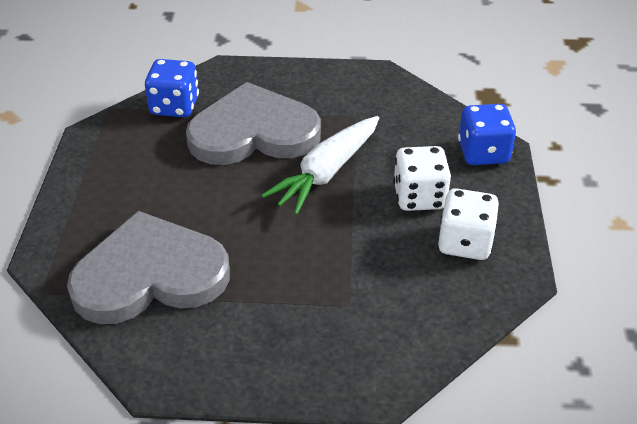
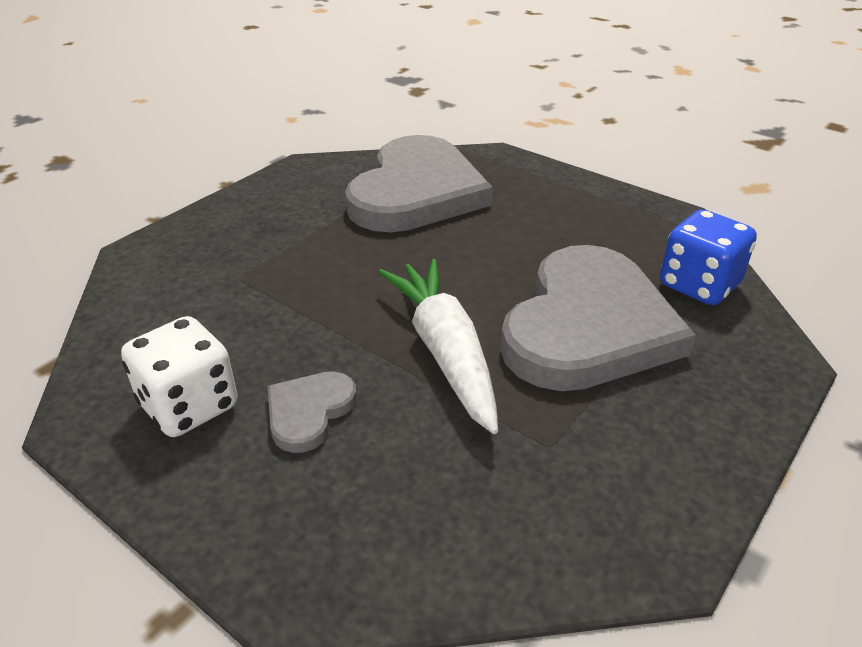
camera: 125 degrees right, 5 degrees down
white dice [393,146,451,211] -> grey heart [268,371,357,453]
blue dice [458,104,516,165] -> none

